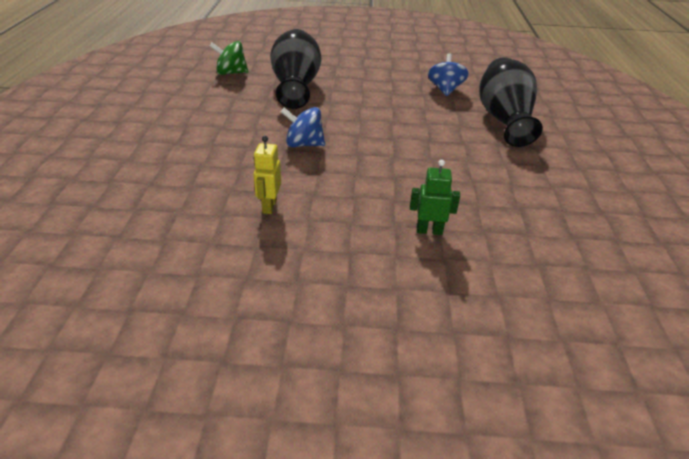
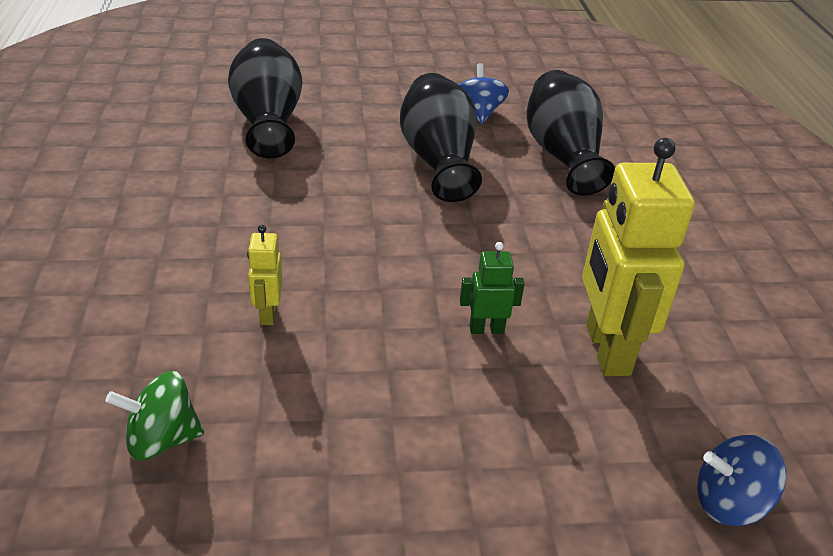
camera: 10 degrees left, 0 degrees up
green spinning top [210,41,248,75] -> green spinning top moved to [105,371,204,461]
blue spinning top [281,107,325,147] -> blue spinning top moved to [697,435,786,526]
none -> black vase [400,73,482,202]
none -> yellow robot [582,138,695,376]

